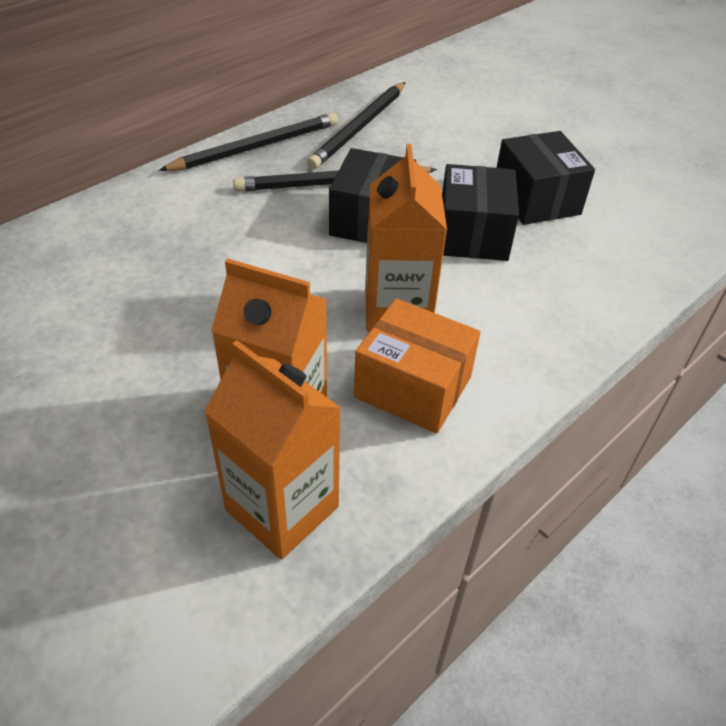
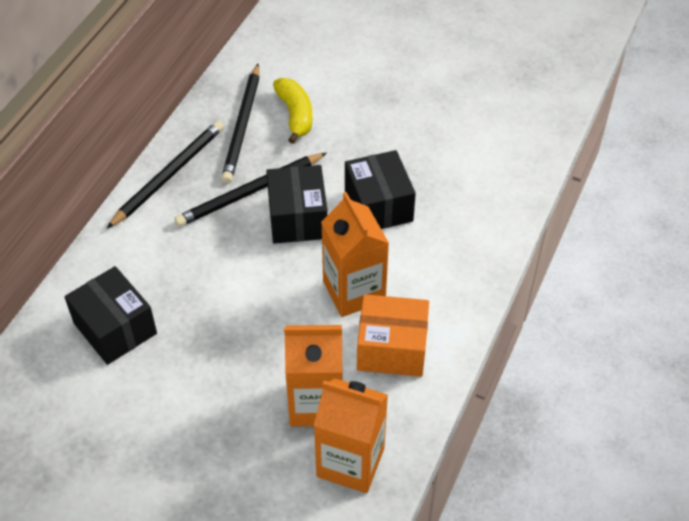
camera: 20 degrees left, 5 degrees up
black box [497,131,595,225] -> black box moved to [64,266,157,365]
none -> yellow banana [273,78,312,144]

